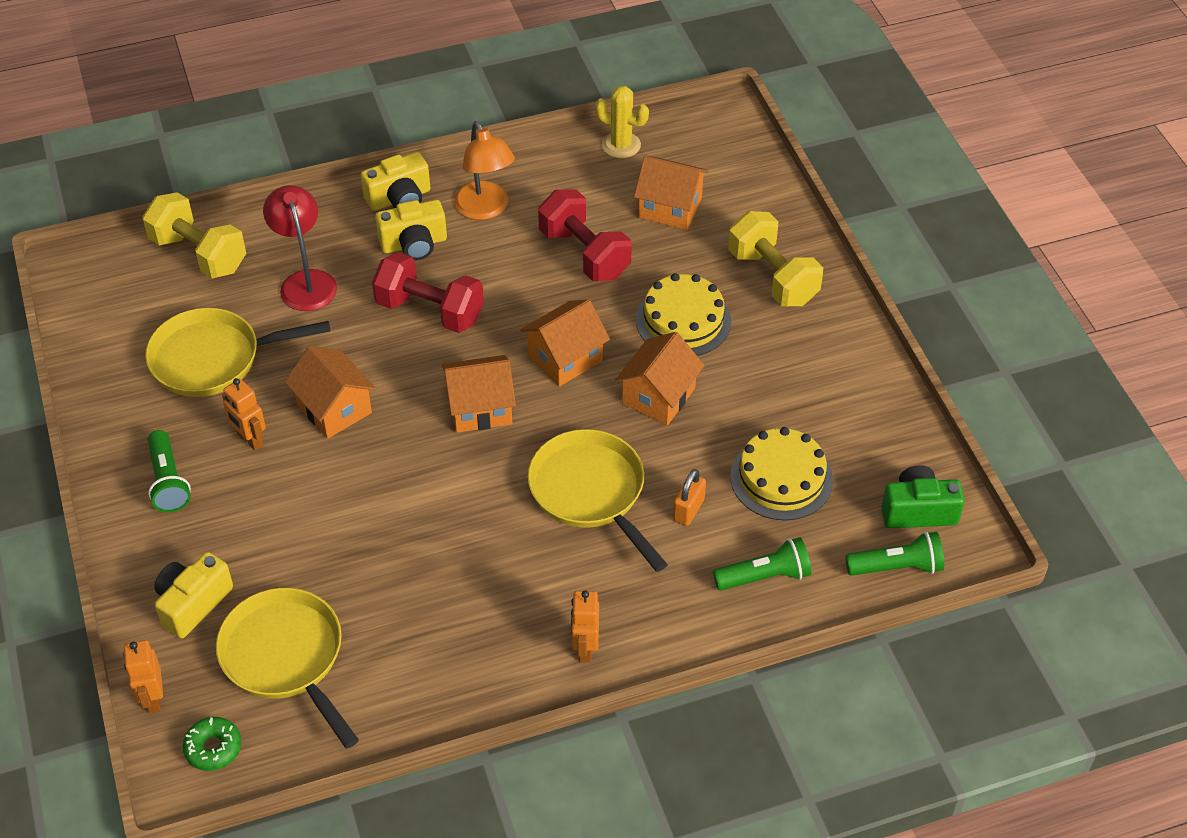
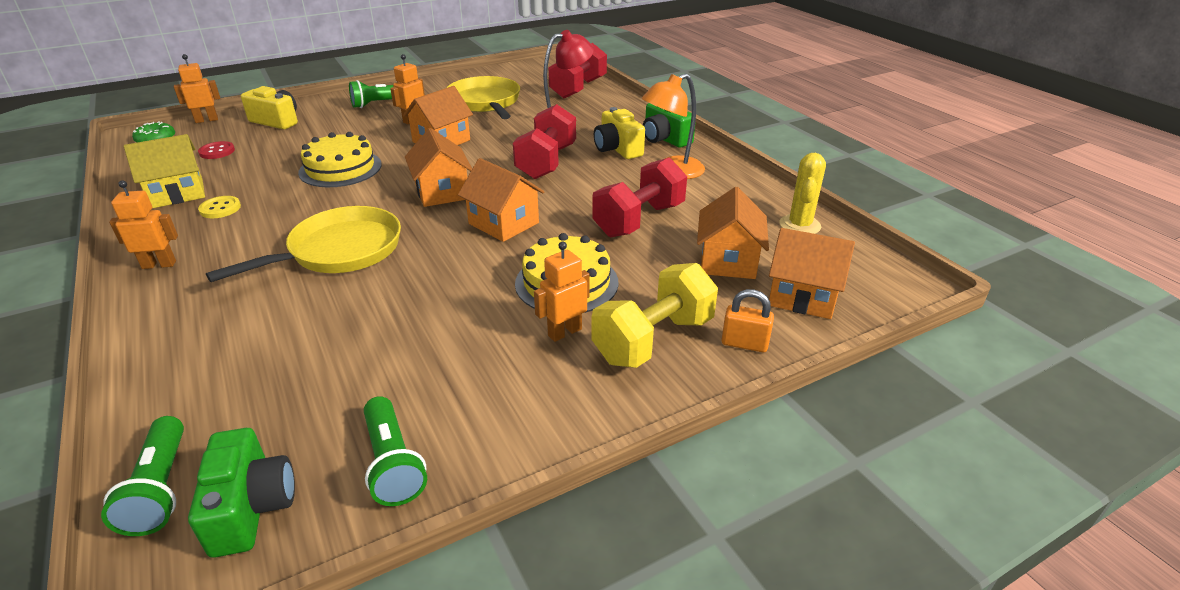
camera: 80 degrees right, 15 degrees down
yellow dumbbell [143,192,246,278] -> red dumbbell [548,43,607,99]
yellow pan [216,588,359,748] -> red button [198,141,235,159]
yellow camera [361,152,430,211] -> green camera [643,103,696,148]
orange house [615,332,705,425] -> orange house moved to [769,228,855,319]
orange padlock [673,469,706,526] -> orange padlock moved to [721,289,774,352]
green flashlight [713,537,811,591] -> green flashlight moved to [364,396,427,506]
yellow cake [730,427,833,521] -> yellow cake moved to [298,132,382,187]
none -> yellow house [124,134,205,208]
none -> yellow button [198,196,241,218]
none -> orange robot [534,242,590,342]

